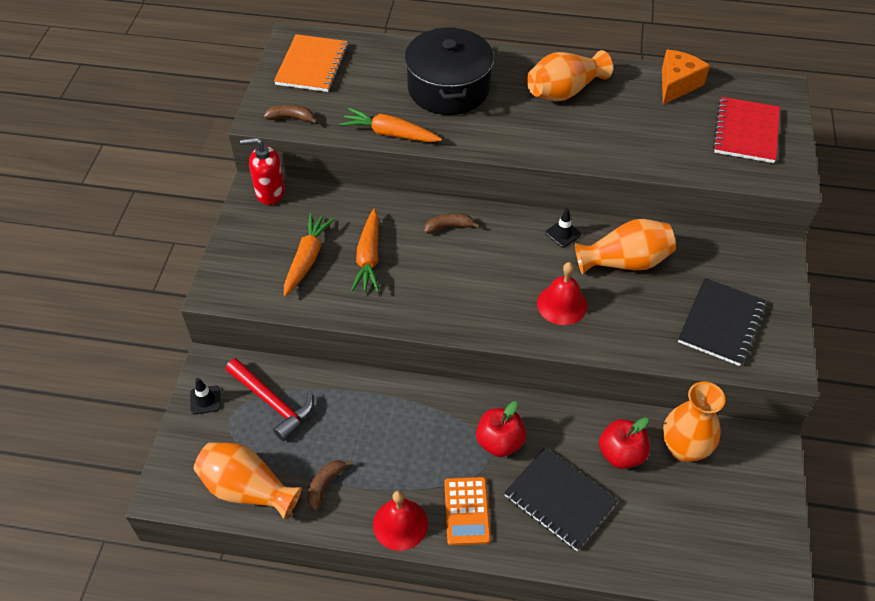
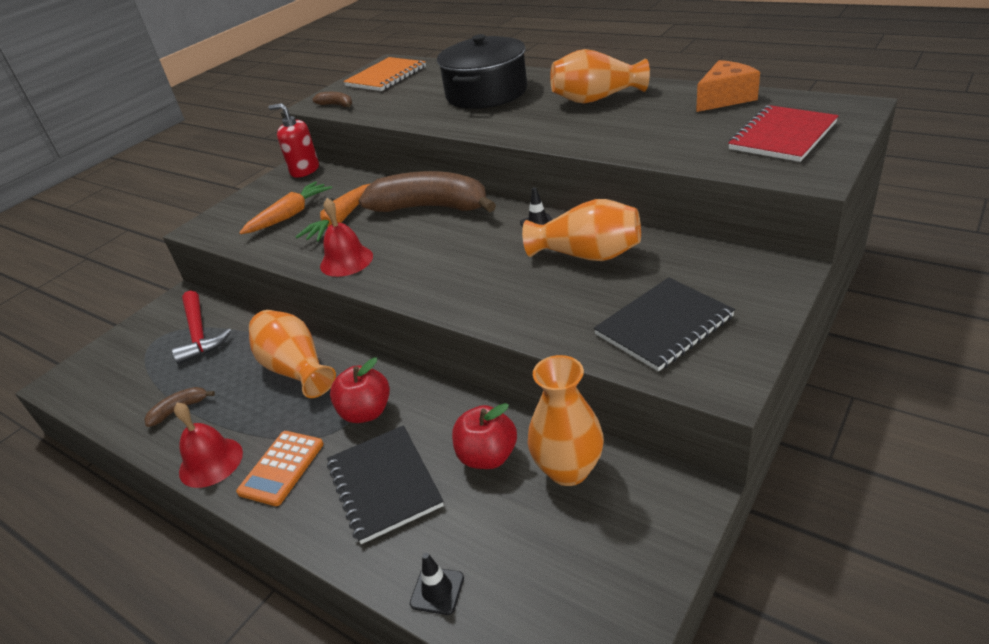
camera: 30 degrees right, 15 degrees down
black traffic cone [190,378,221,414] -> black traffic cone moved to [410,553,464,615]
orange vase [194,442,302,520] -> orange vase moved to [249,310,336,398]
orange carrot [340,108,442,142] -> none
brown banana [424,213,480,234] -> brown banana [358,171,496,212], size x2.42
red bell [537,262,587,325] -> red bell moved to [320,198,373,277]

